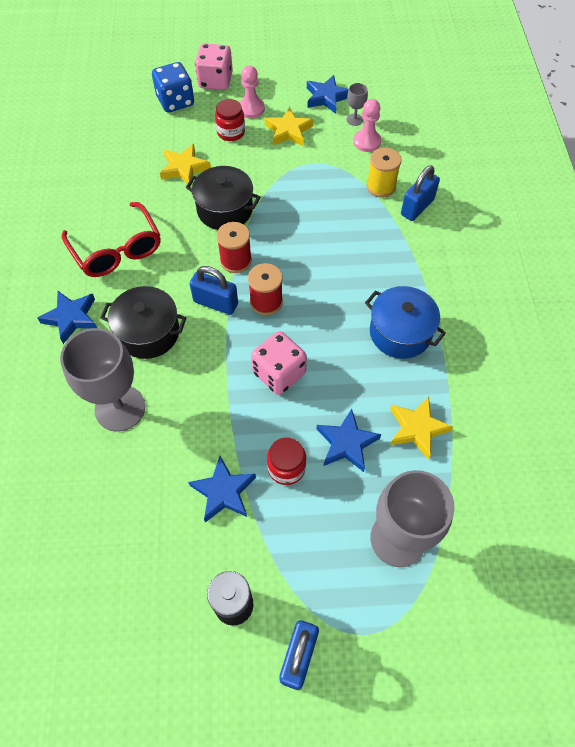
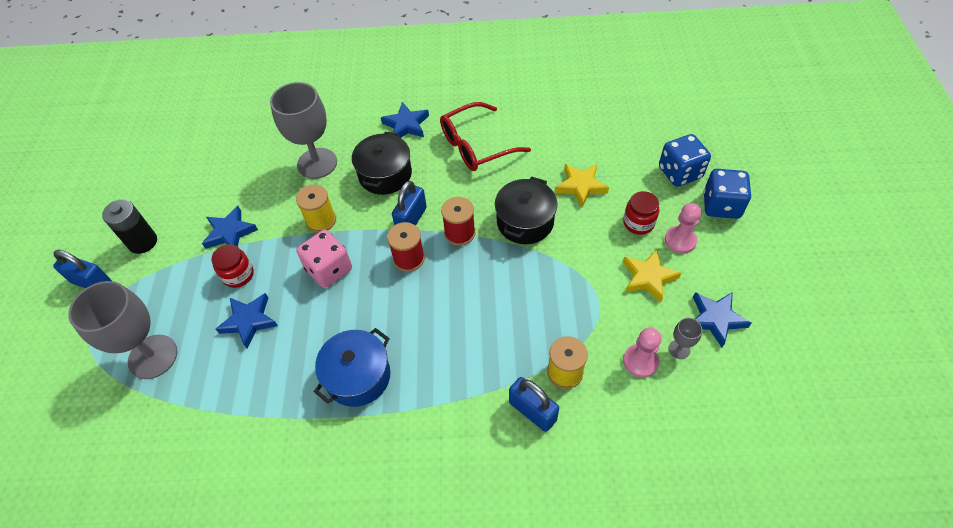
camera: 95 degrees right, 5 degrees down
pink dice [195,43,233,90] -> blue dice [703,169,751,219]
yellow star [390,396,453,459] -> none
none -> yellow spool [296,184,336,233]

